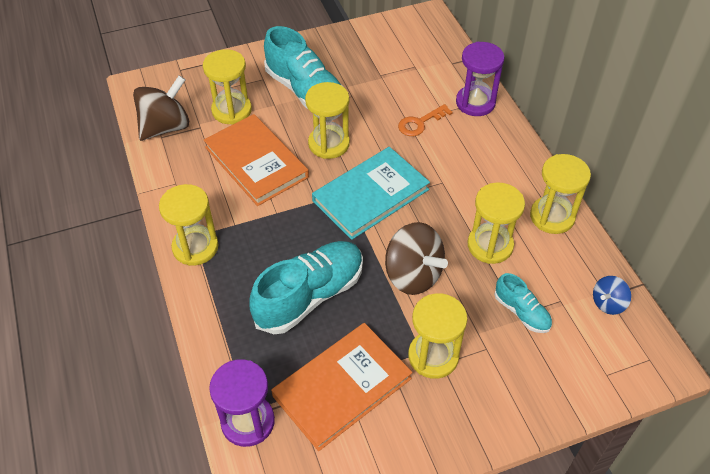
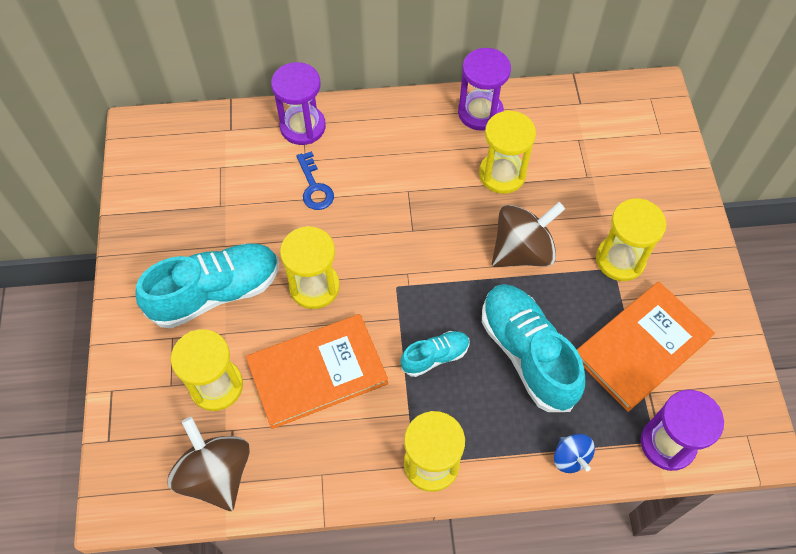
camera: 75 degrees left, 10 degrees up
orange book [271,323,412,451] -> orange book turned 75 degrees clockwise [577,282,715,412]
turquoise book [312,147,430,240] -> none
orange key [398,104,453,136] -> blue key [297,151,334,210]
turquoise shoe [494,273,552,333] -> turquoise shoe moved to [400,331,470,377]
yellow hourglass [530,154,591,234] -> purple hourglass [458,48,511,131]
blue spinning top [593,276,631,315] -> blue spinning top moved to [554,434,595,473]

